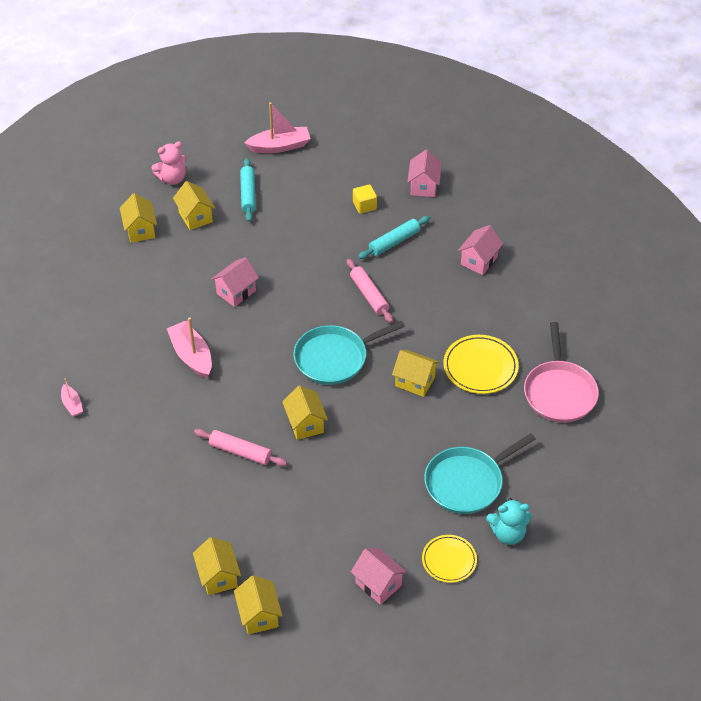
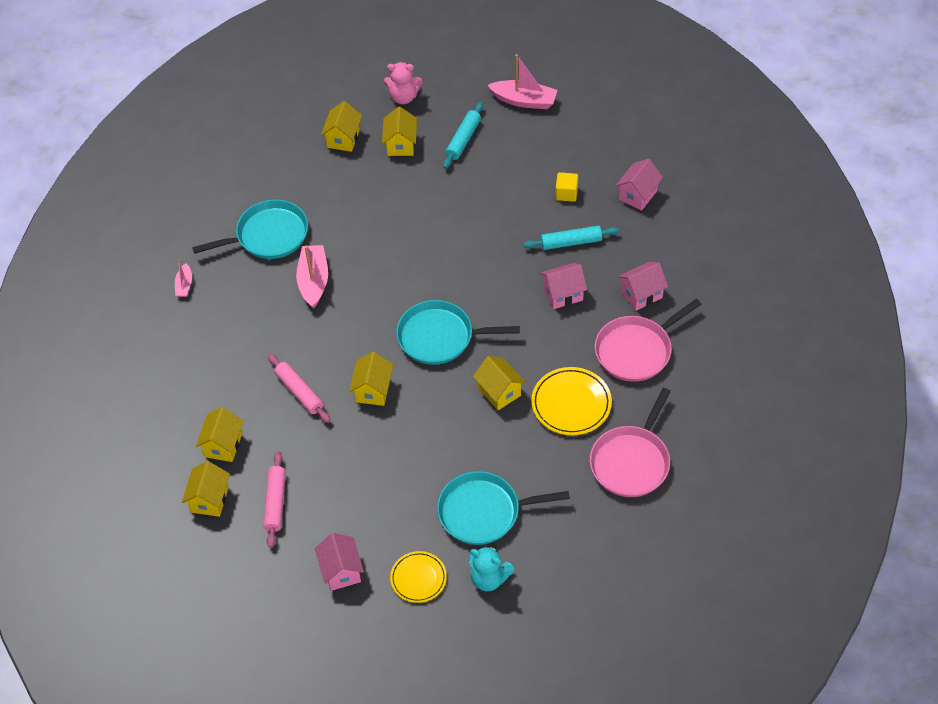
camera: 30 degrees right, 5 degrees up
pink house [211,257,259,307] -> pink house moved to [540,263,587,309]
yellow house [234,576,282,635] -> yellow house moved to [196,407,244,462]
pink rolling pin [347,259,393,323] -> pink rolling pin moved to [264,451,286,548]
none -> turquoise pan [192,200,308,259]
none -> pink pan [595,299,701,382]

